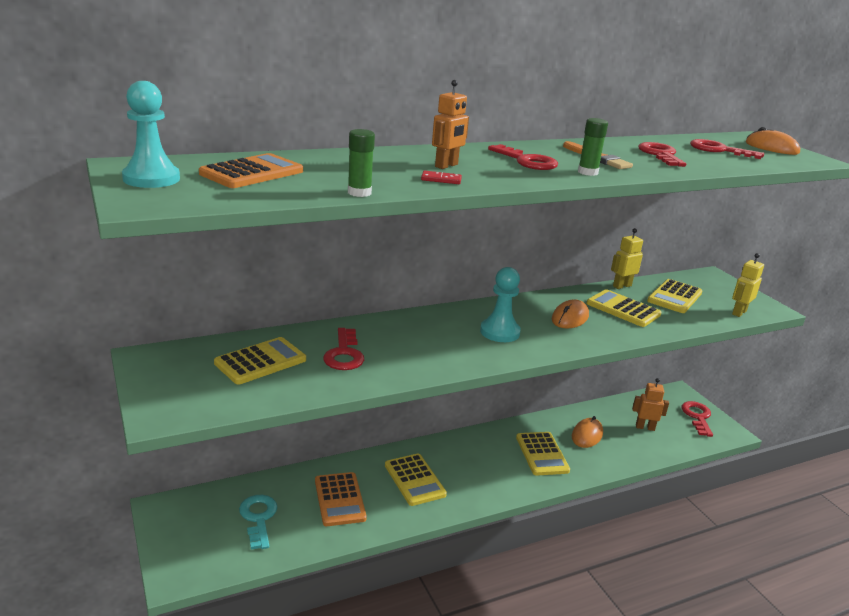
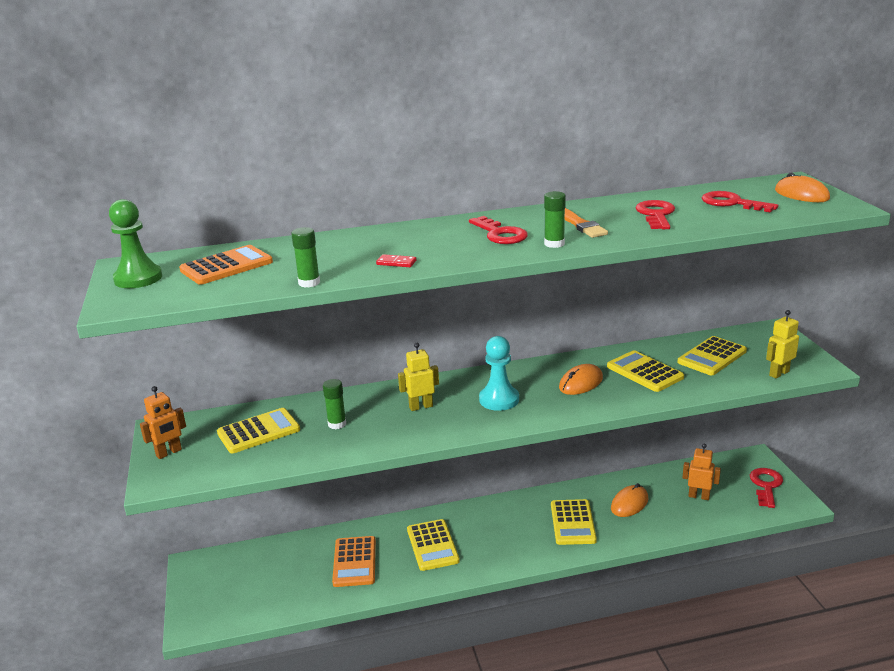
camera: 15 degrees right, 0 degrees up
turquoise pawn [122,81,180,188] -> green pawn [109,199,162,288]
turquoise key [239,495,277,550] -> none
red key [323,328,364,370] -> green glue stick [323,379,346,429]
orange robot [432,80,469,169] -> orange robot moved to [140,386,186,459]
yellow robot [611,228,643,289] -> yellow robot moved to [398,343,439,411]

